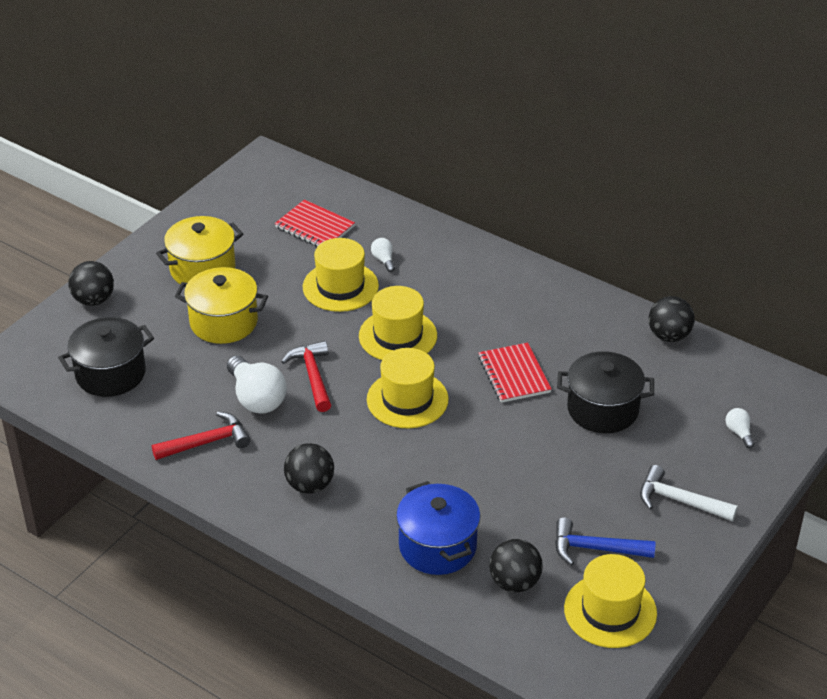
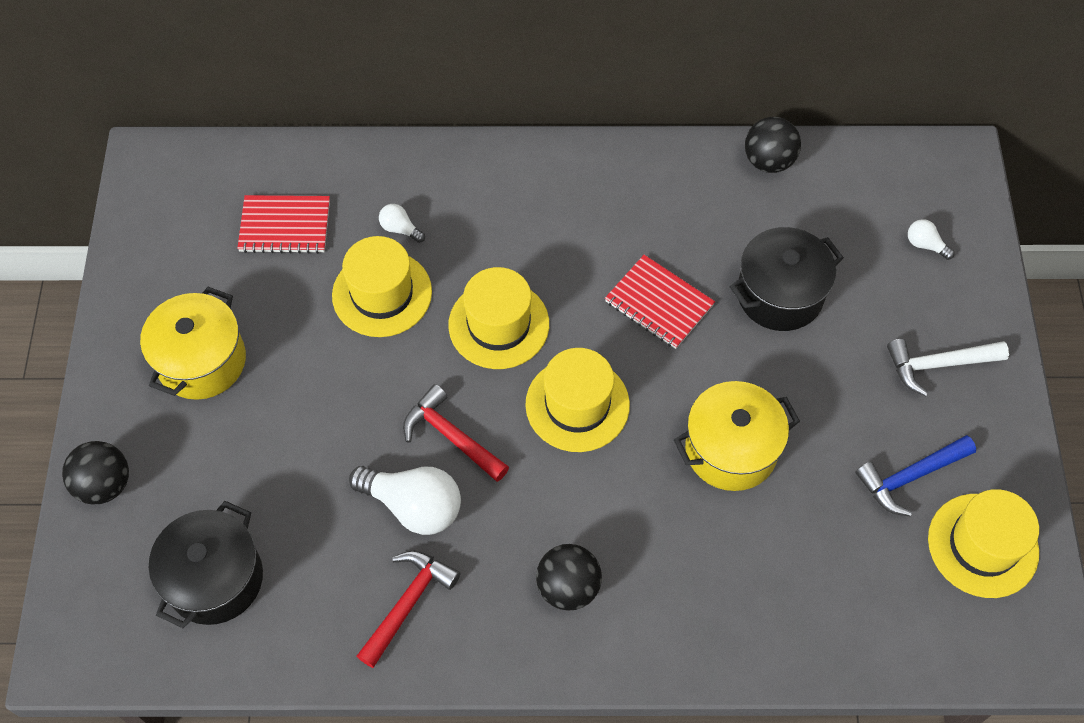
camera: 35 degrees left, 20 degrees up
yellow pot [175,267,268,344] -> yellow pot moved to [674,381,800,491]
blue pot [396,481,480,575] -> none
black ball [489,539,543,593] -> none

